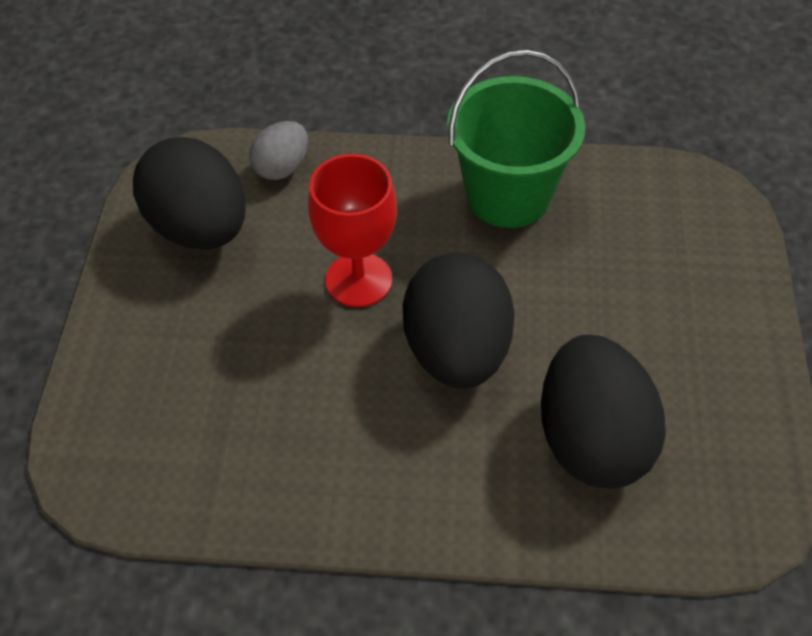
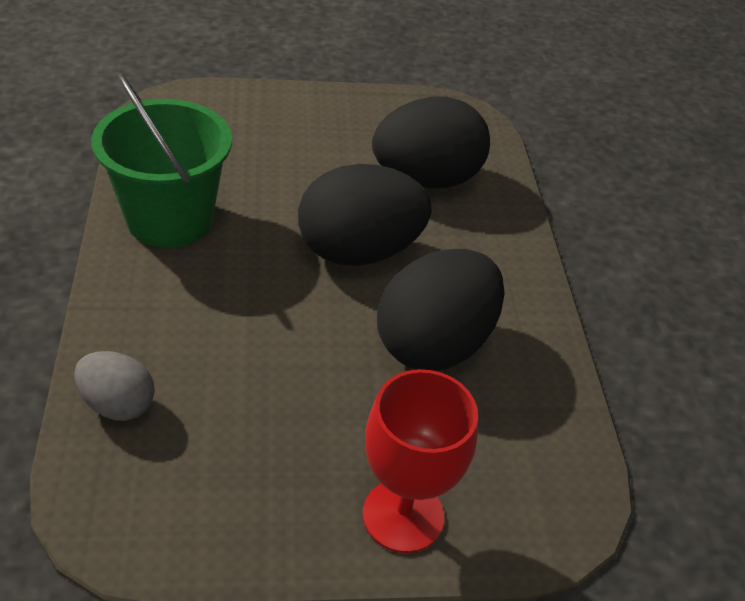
camera: 105 degrees left, 10 degrees down
black egg [133,137,246,250] -> black egg moved to [377,249,505,371]
red goblet [308,154,397,308] -> red goblet moved to [363,369,478,553]

